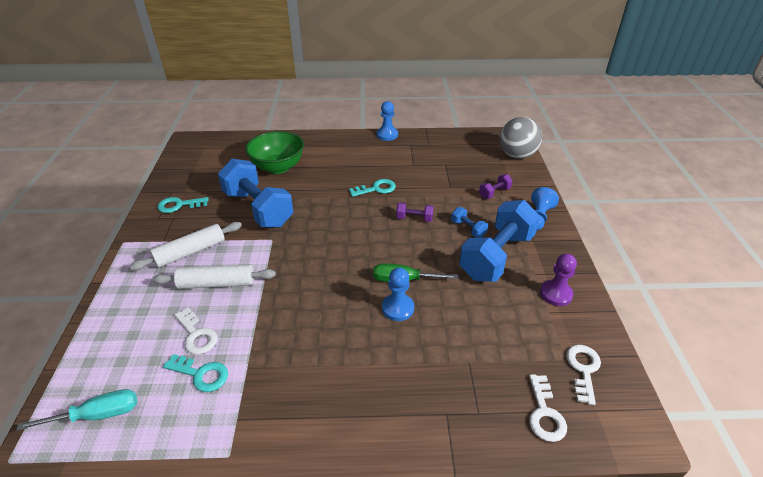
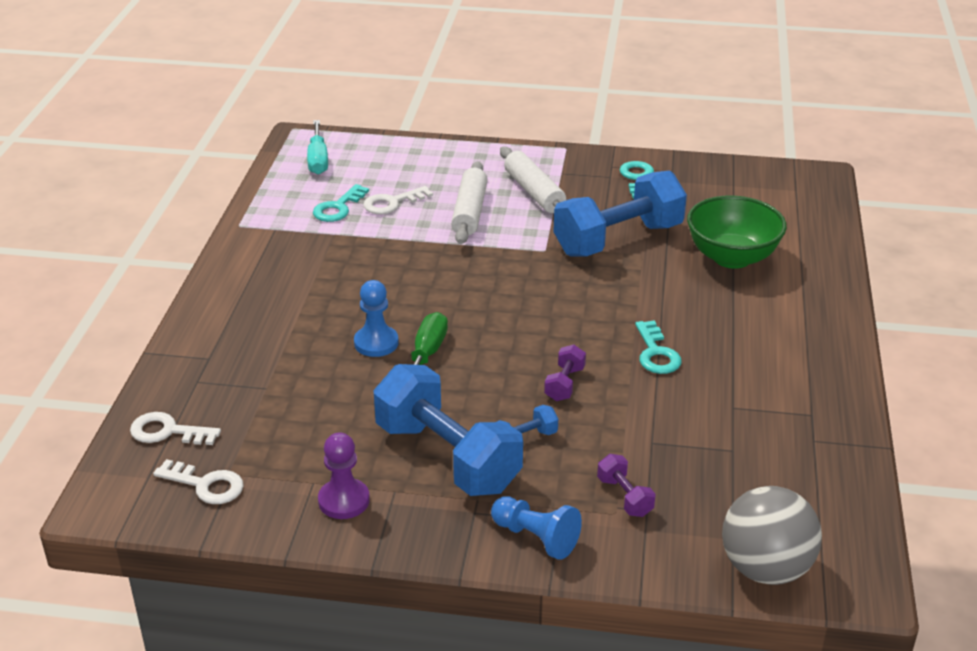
camera: 100 degrees right, 5 degrees down
blue pawn [377,101,398,141] -> none

